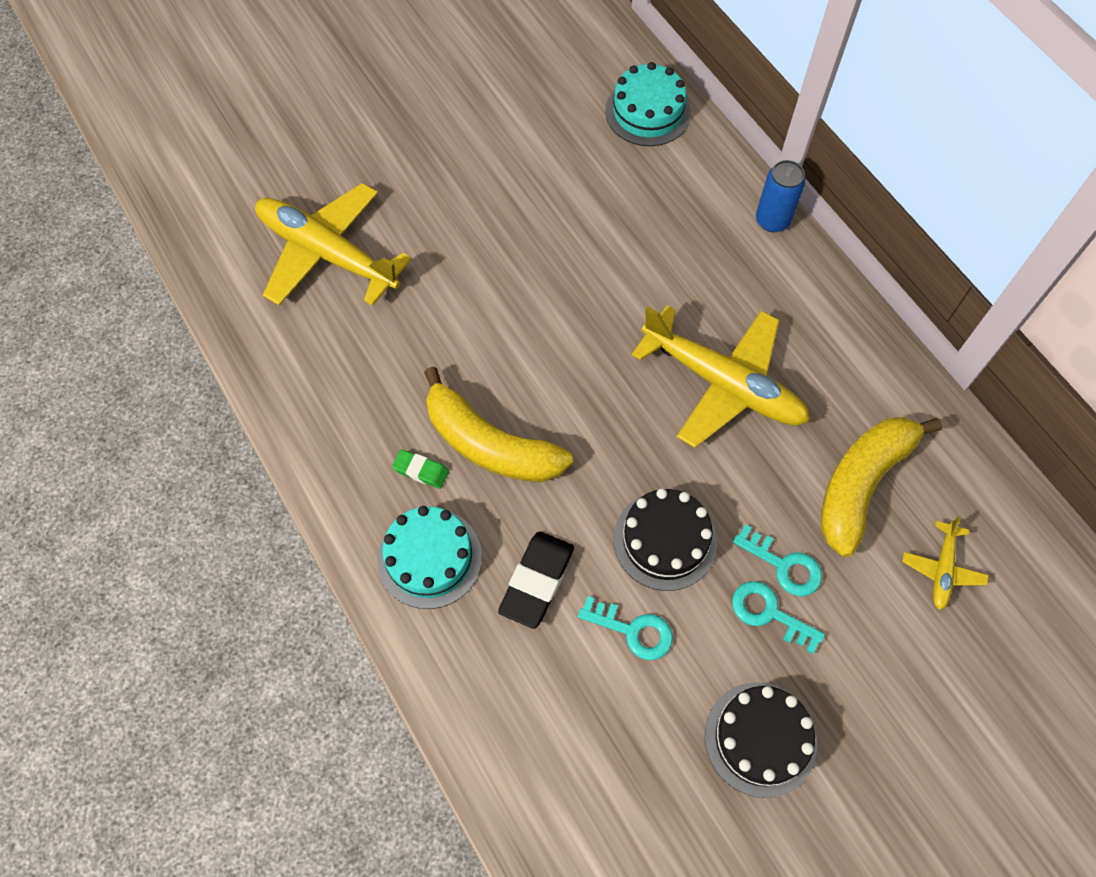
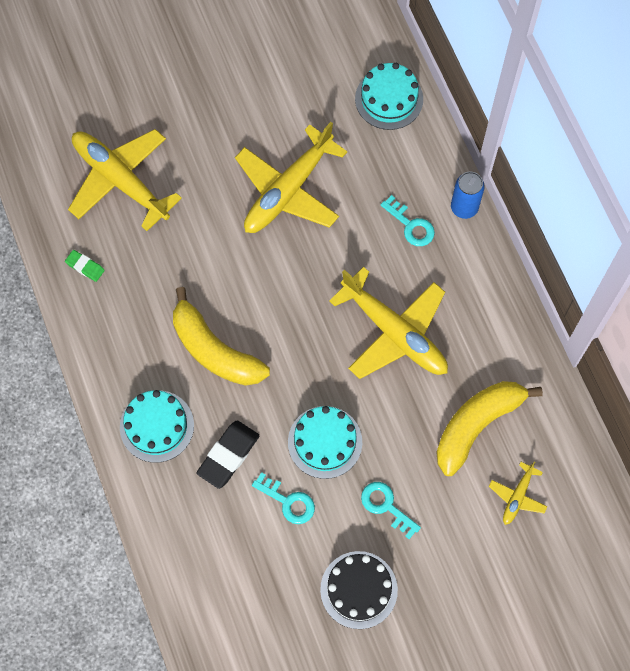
camera: 10 degrees right, 5 degrees up
green eraser [392,449,449,489] -> green eraser moved to [65,250,105,282]
black cake [614,488,717,591] -> turquoise cake [288,406,362,479]
turquoise key [733,524,822,596] -> turquoise key moved to [380,195,435,246]
none -> yellow plane [235,122,347,233]

